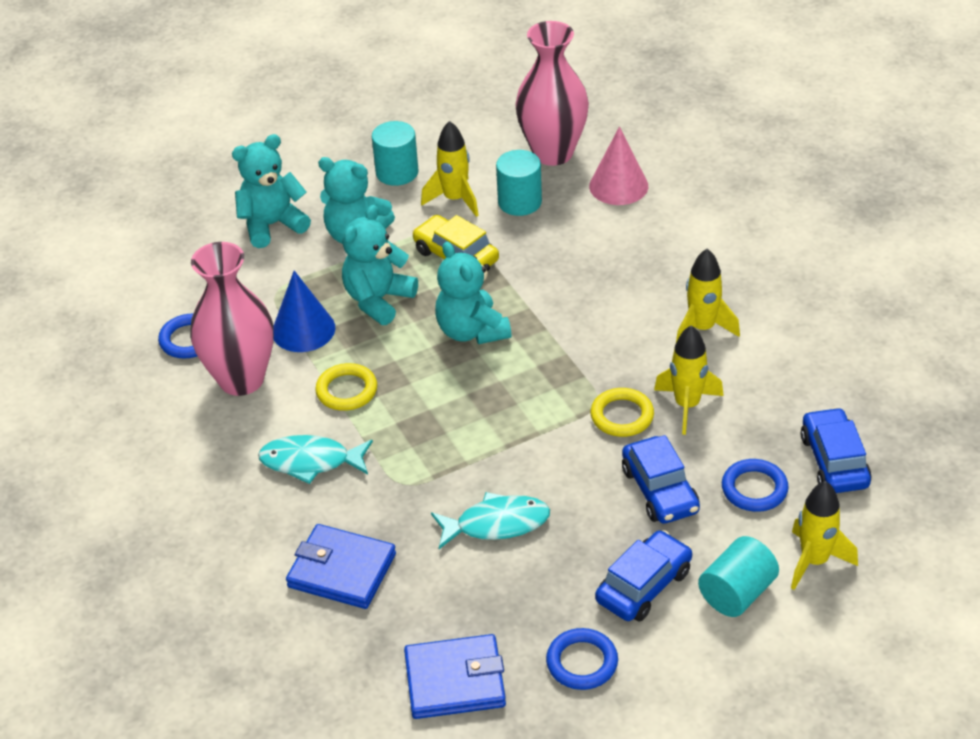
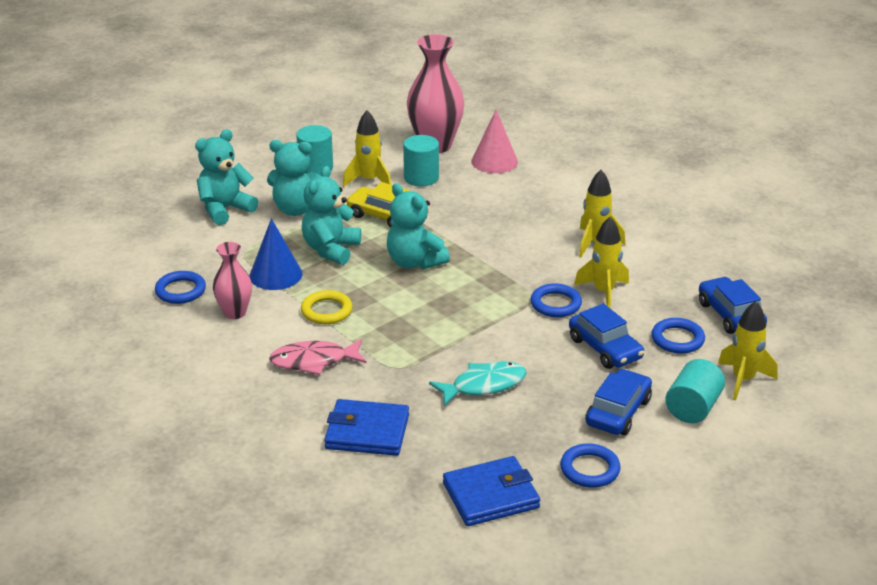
camera: 15 degrees left, 10 degrees down
pink vase [190,242,274,396] -> pink vase [213,242,252,319], size x0.57
turquoise fish [258,435,373,484] -> pink fish [269,339,367,375]
yellow ring [591,388,654,437] -> blue ring [531,284,582,317]

